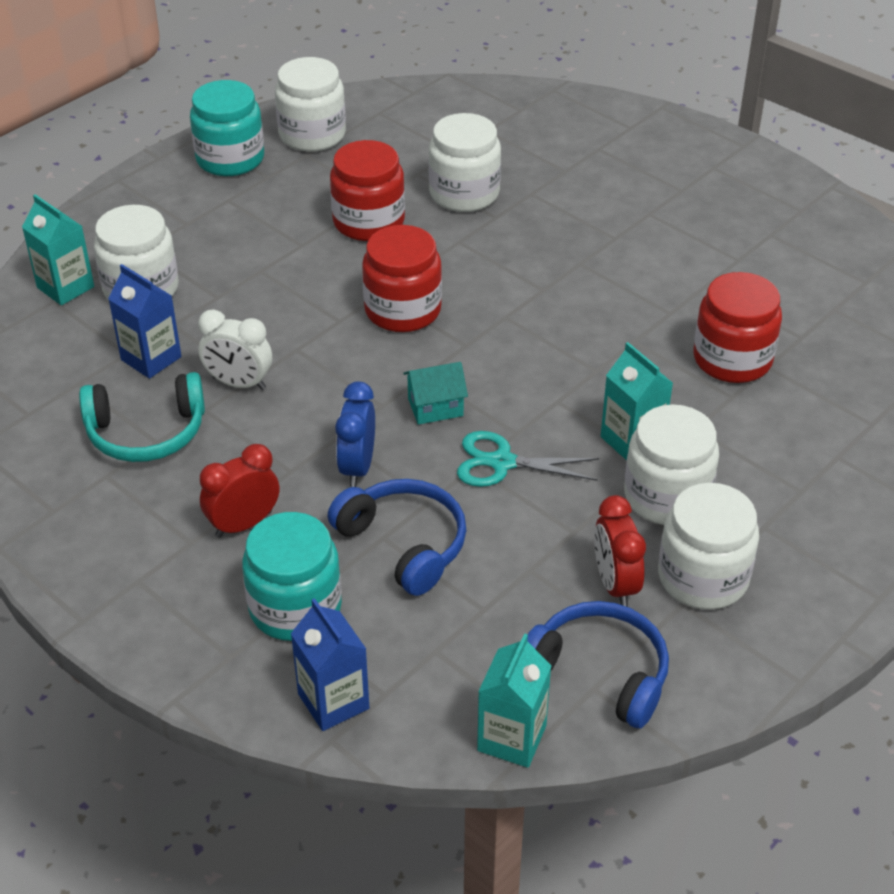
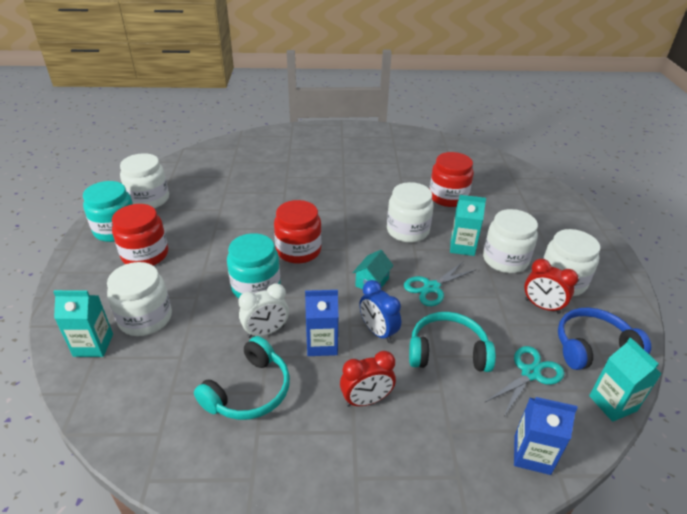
camera: 45 degrees left, 5 degrees down
blue carton [108,264,181,379] -> blue carton moved to [305,290,338,356]
red clock [200,444,279,538] -> red clock turned 120 degrees counterclockwise [340,351,396,407]
turquoise jar [242,512,342,641] -> turquoise jar moved to [227,233,281,298]
blue headphones [328,479,467,596] -> turquoise headphones [409,312,496,372]
red jar [330,140,405,241] -> red jar moved to [112,204,168,266]
white jar [428,113,501,212] -> white jar moved to [387,182,434,243]
none -> turquoise scissors [485,346,565,418]

